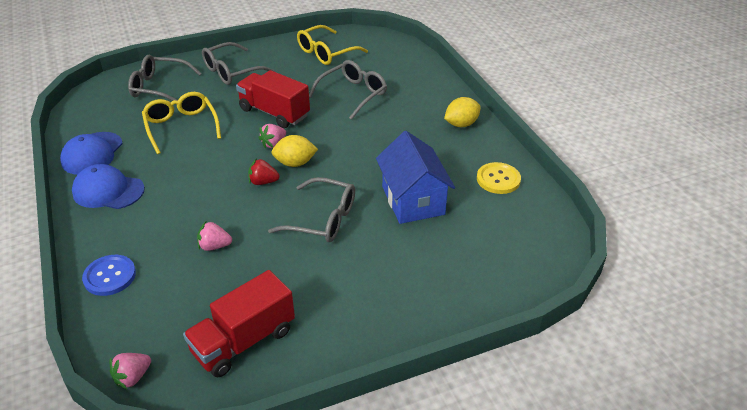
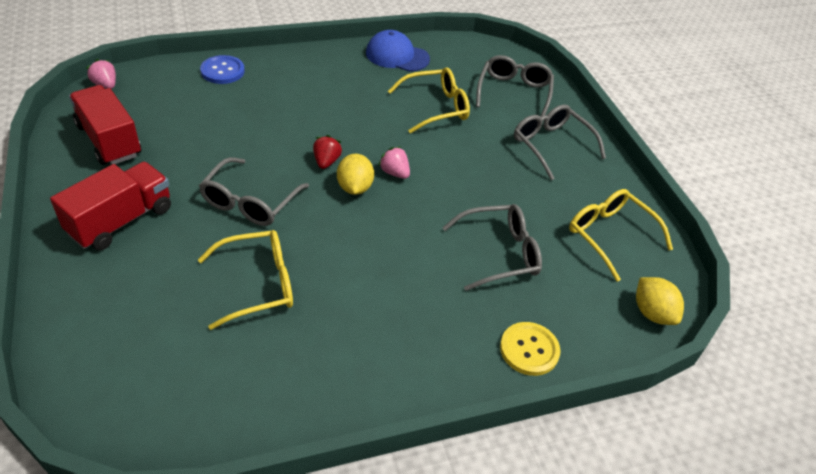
camera: 90 degrees right, 5 degrees up
blue cap [72,164,145,209] -> none
pink strawberry [197,221,232,251] -> none
red truck [236,70,310,128] -> red truck moved to [50,162,171,251]
grey glasses [309,60,387,120] -> grey glasses turned 60 degrees counterclockwise [442,204,542,291]
blue house [376,131,455,224] -> yellow glasses [198,230,293,330]
yellow lemon [444,97,481,127] -> yellow lemon moved to [636,277,684,325]
yellow button [477,162,521,194] -> yellow button moved to [500,322,560,376]

